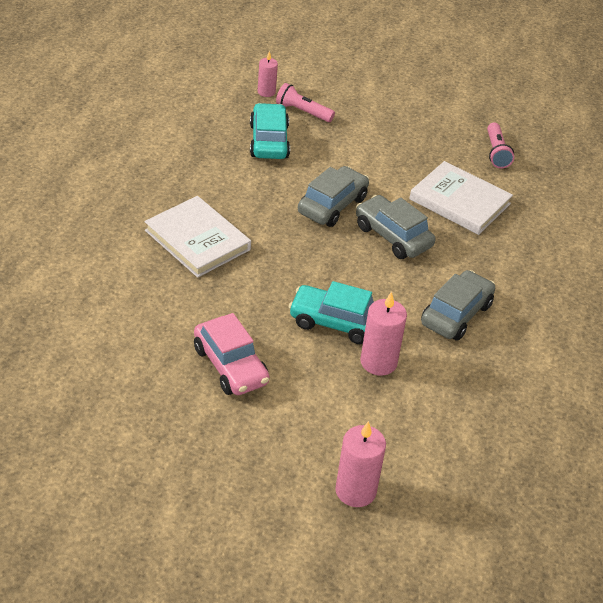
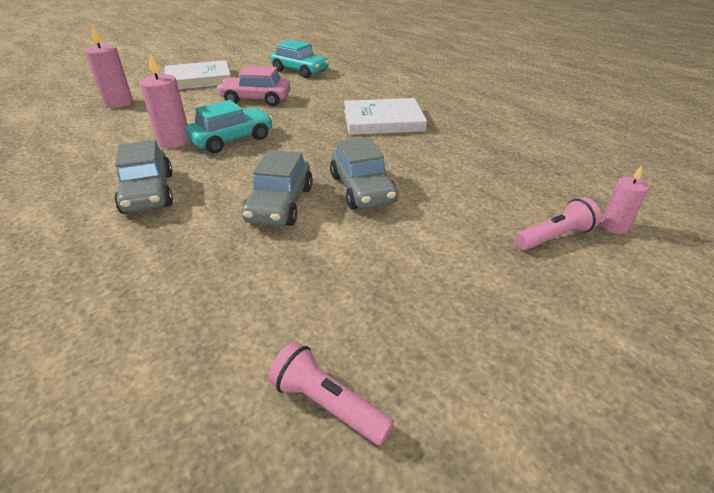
camera: 130 degrees right, 5 degrees down
turquoise car [250,103,290,159] -> turquoise car moved to [270,39,329,78]
grey car [356,195,435,259] -> grey car turned 105 degrees clockwise [242,150,313,226]
white book [409,161,513,235] -> white book moved to [164,60,231,89]

